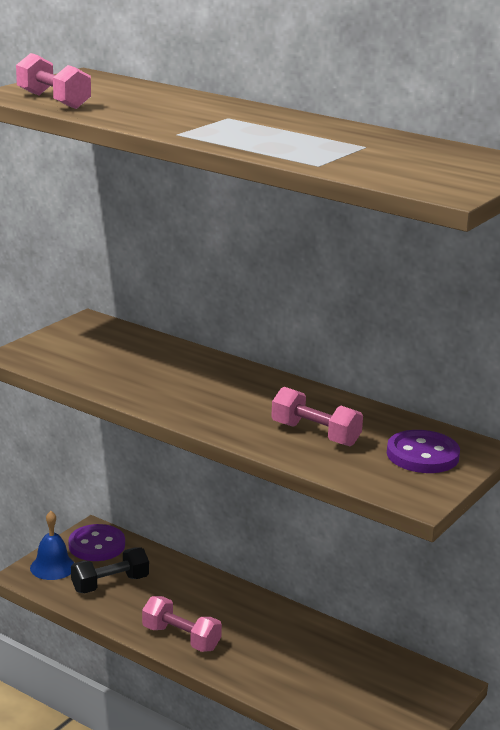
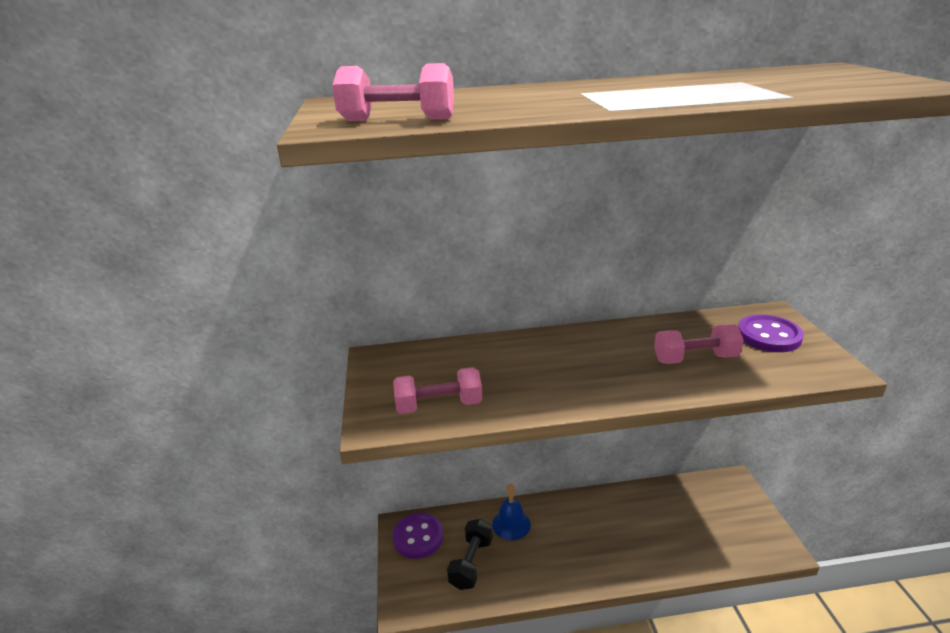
camera: 40 degrees left, 5 degrees up
blue bell [30,511,74,580] -> blue bell moved to [492,484,531,540]
pink dumbbell [142,596,222,652] -> pink dumbbell moved to [393,367,482,414]

